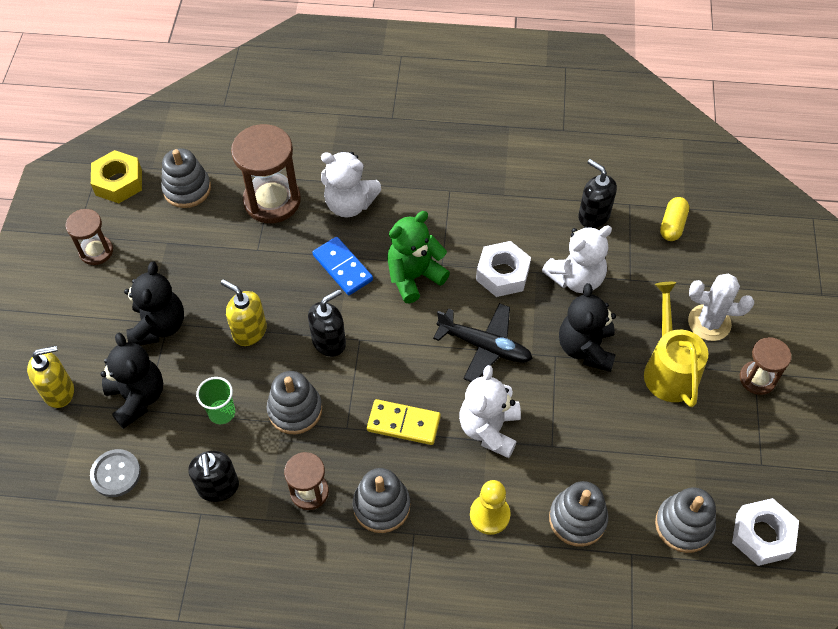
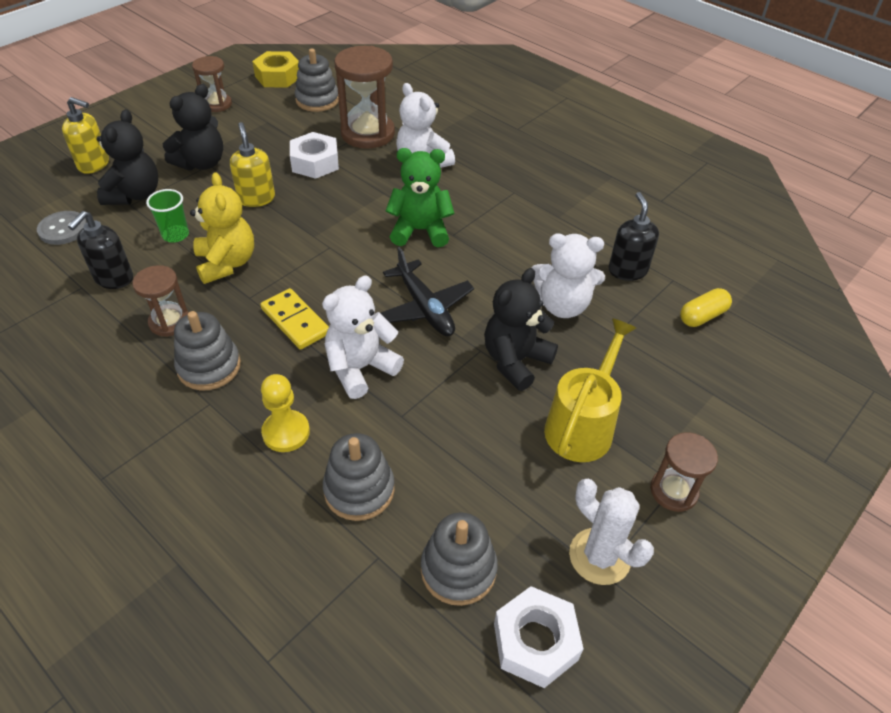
camera: 35 degrees right, 10 degrees down
grey stacking toy [267,371,322,434] -> yellow teddy bear [190,172,254,284]
black soap dispenser [308,289,346,357] -> none
blue domino [313,237,373,295] -> none
white nut [476,241,531,297] -> white nut moved to [290,132,339,179]
white cactus [688,273,754,341] -> white cactus moved to [569,479,654,585]

